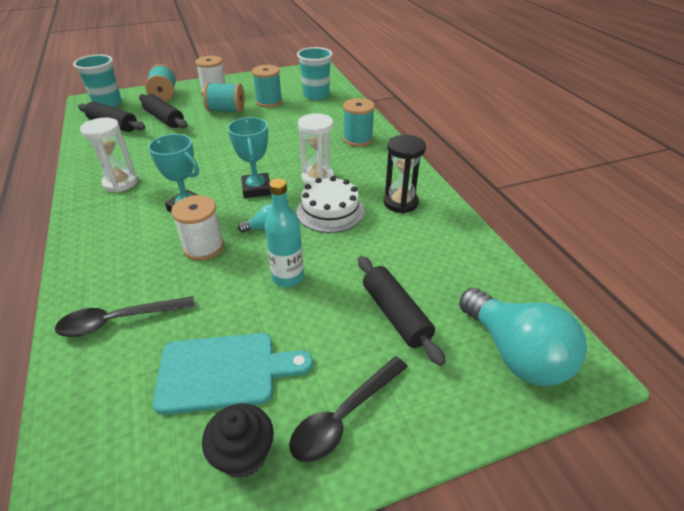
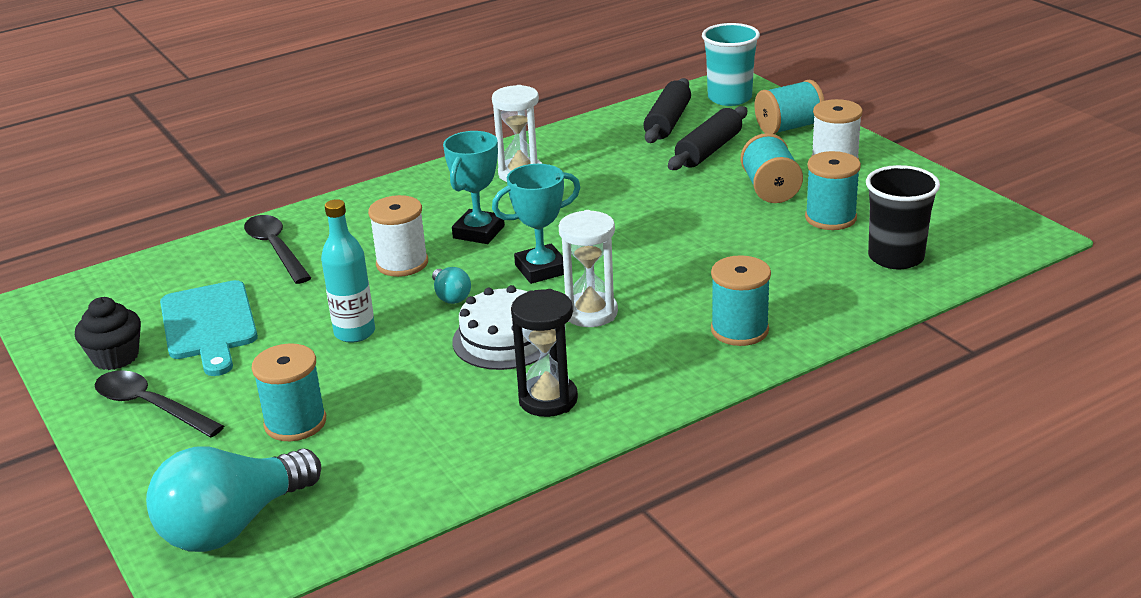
camera: 80 degrees right, 10 degrees down
turquoise cup [297,47,333,100] -> black cup [866,165,940,269]
black rolling pin [358,256,446,366] -> turquoise spool [252,344,326,441]

